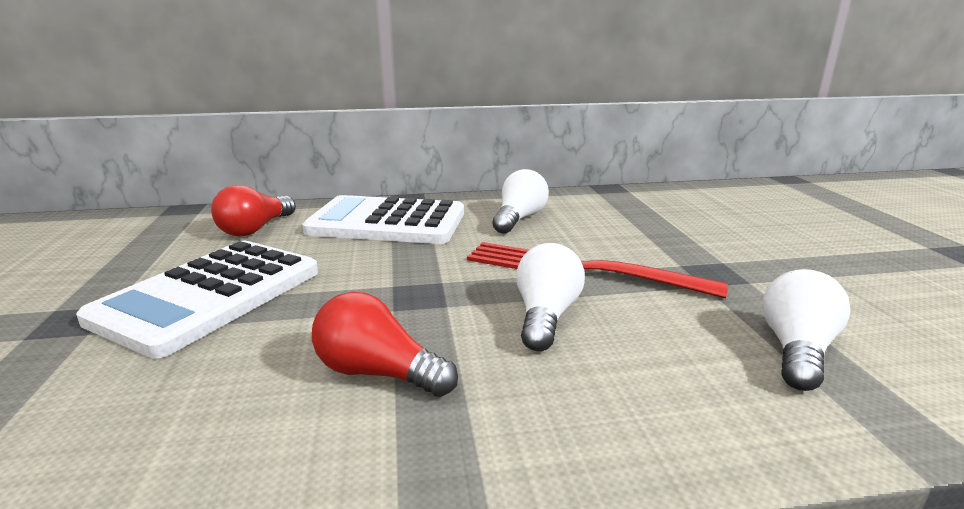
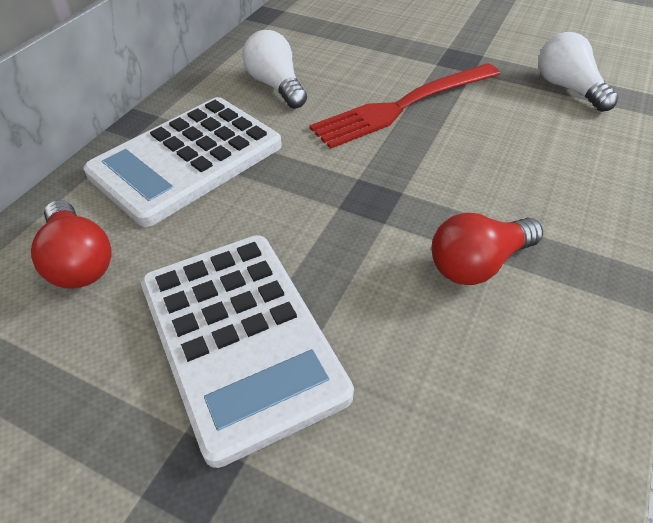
camera: 55 degrees left, 25 degrees up
white light bulb [516,243,585,351] -> none

